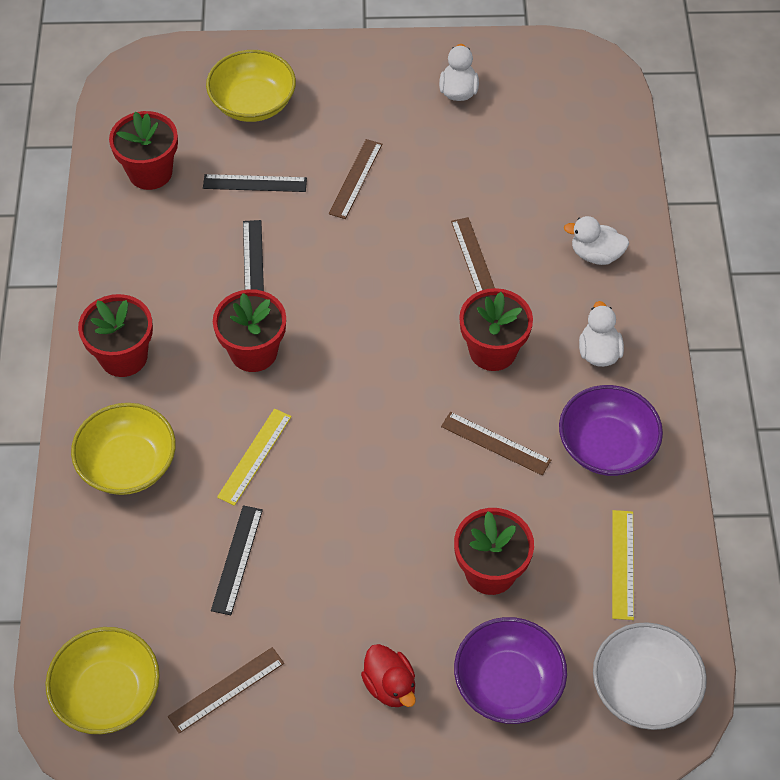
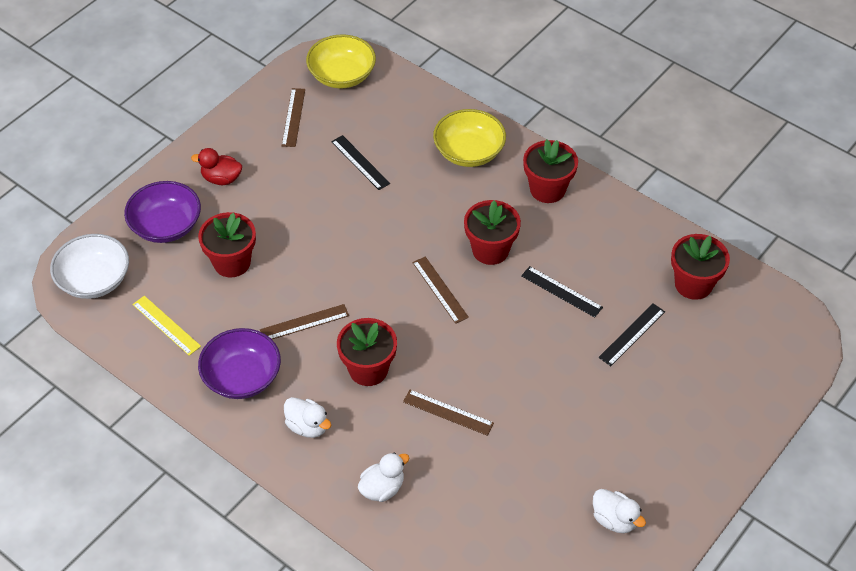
camera: 130 degrees right, 5 degrees down
yellow bowl [206,50,296,122] -> none
yellow ruler [217,408,292,506] -> none
brown ruler [329,139,382,219] -> brown ruler moved to [412,256,469,324]

